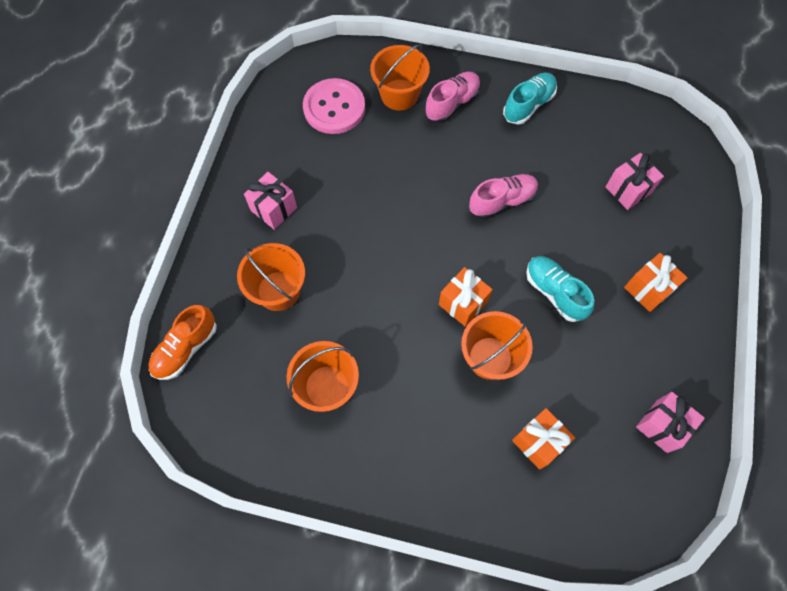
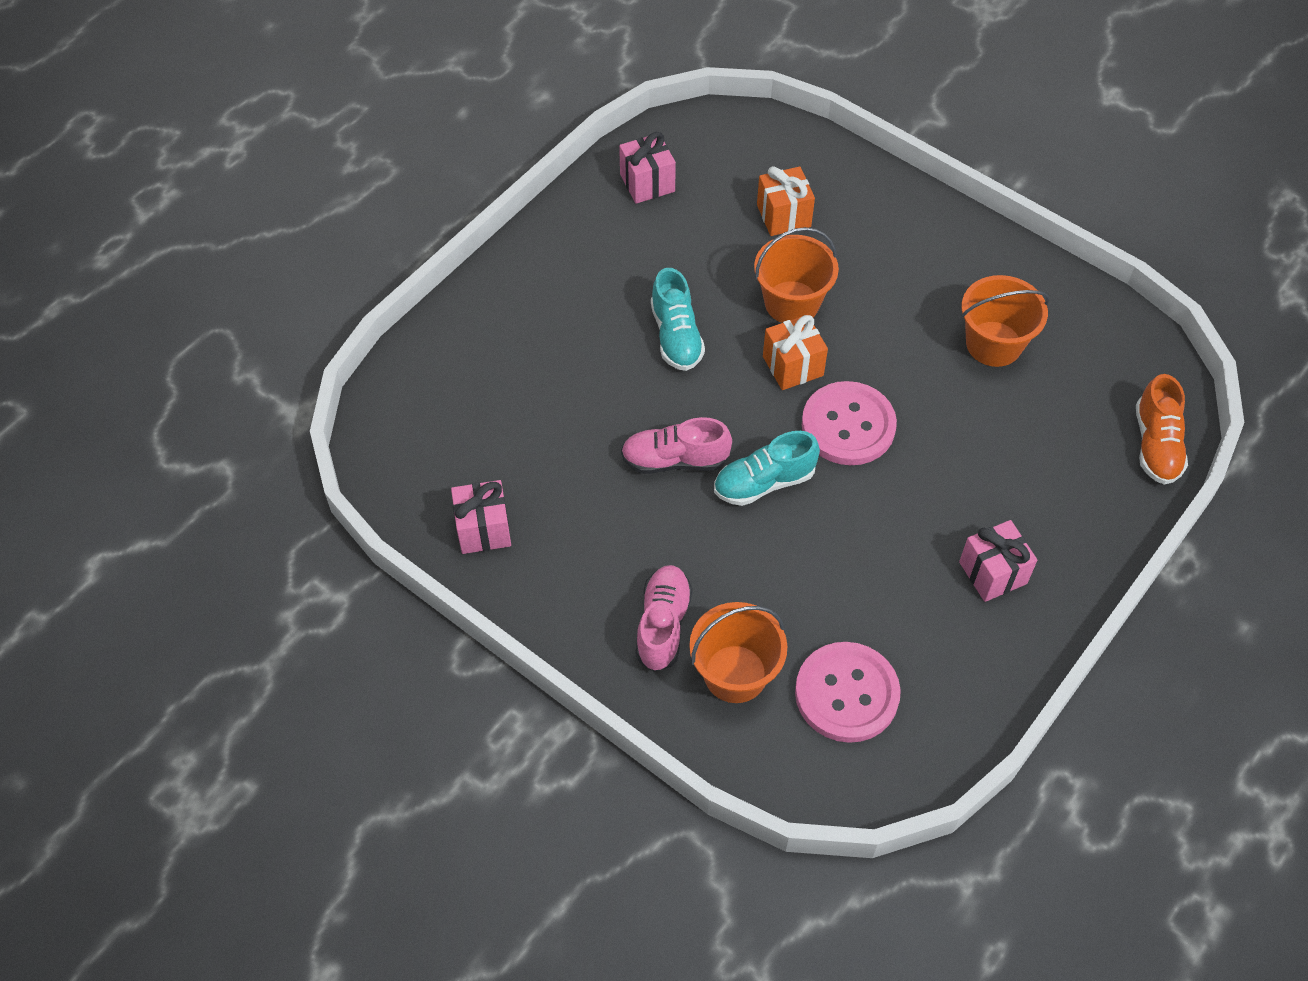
camera: 155 degrees left, 10 degrees down
orange shoe [148,305,217,380] -> orange shoe turned 120 degrees clockwise [1136,374,1188,485]
orange bucket [237,243,305,311] -> none
pink shoe [425,72,481,123] -> pink shoe turned 120 degrees clockwise [636,565,693,672]
turquoise shoe [503,73,557,125] -> turquoise shoe moved to [714,431,820,506]
pink gift [606,153,664,210] -> pink gift moved to [451,480,511,554]
orange gift [624,253,687,312] -> none
none -> pink button [802,381,897,465]

